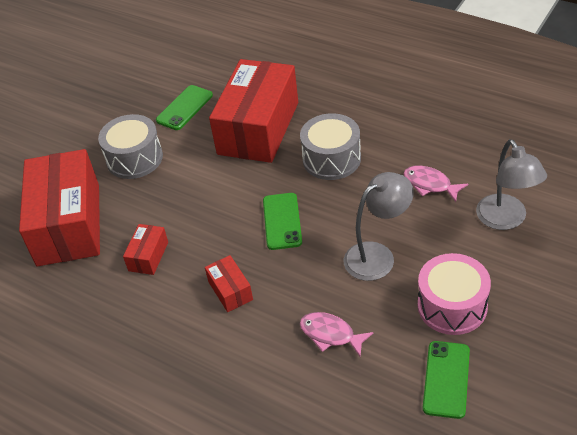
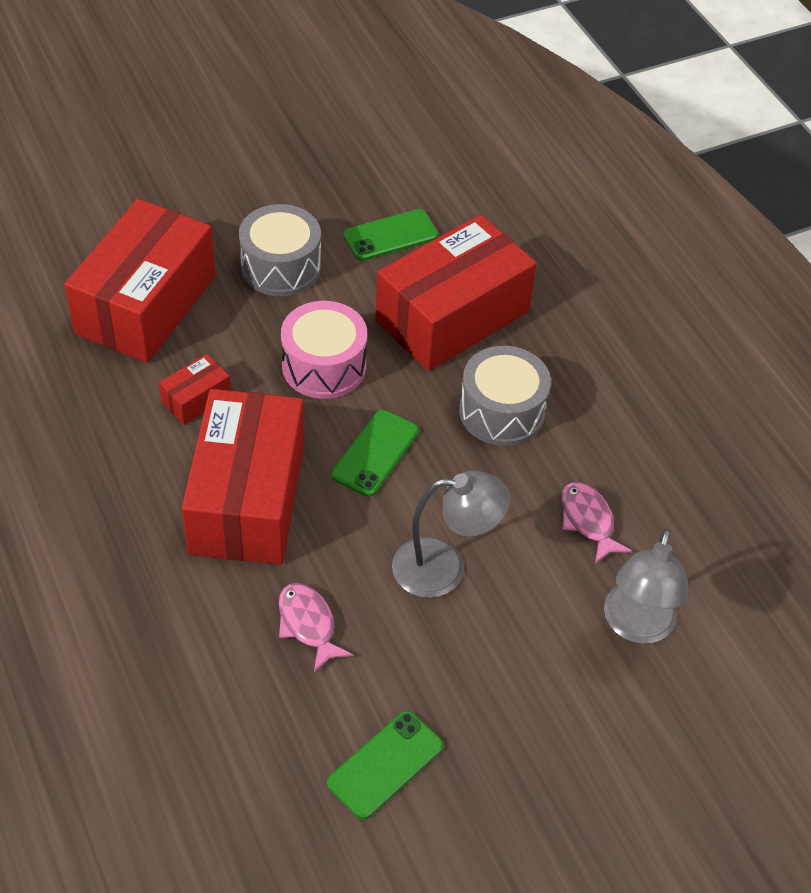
camera: 25 degrees right, 5 degrees up
red box [205,255,253,312] -> red box [182,389,304,565], size x2.36
pink drum [418,253,491,335] -> pink drum moved to [281,301,367,399]

